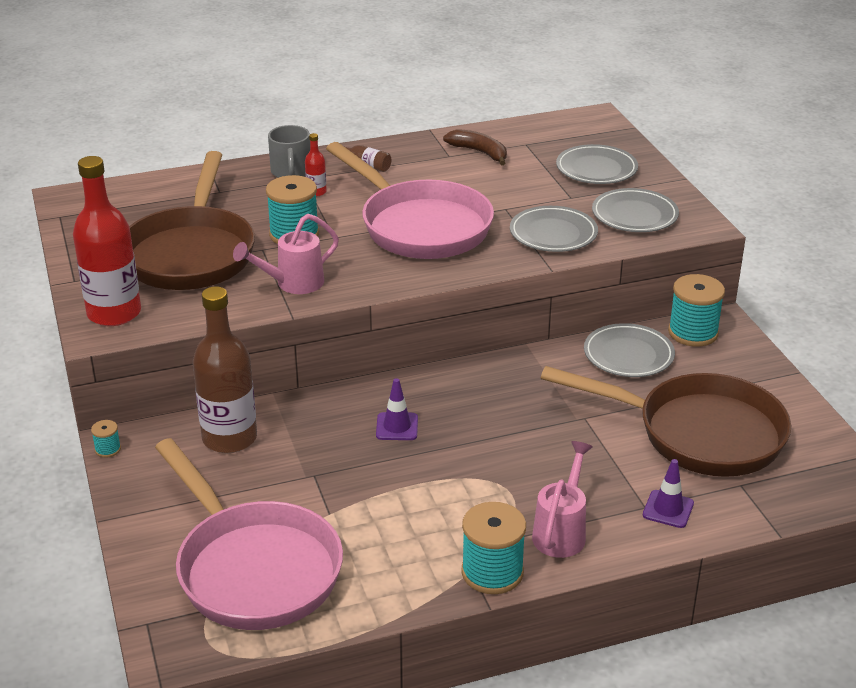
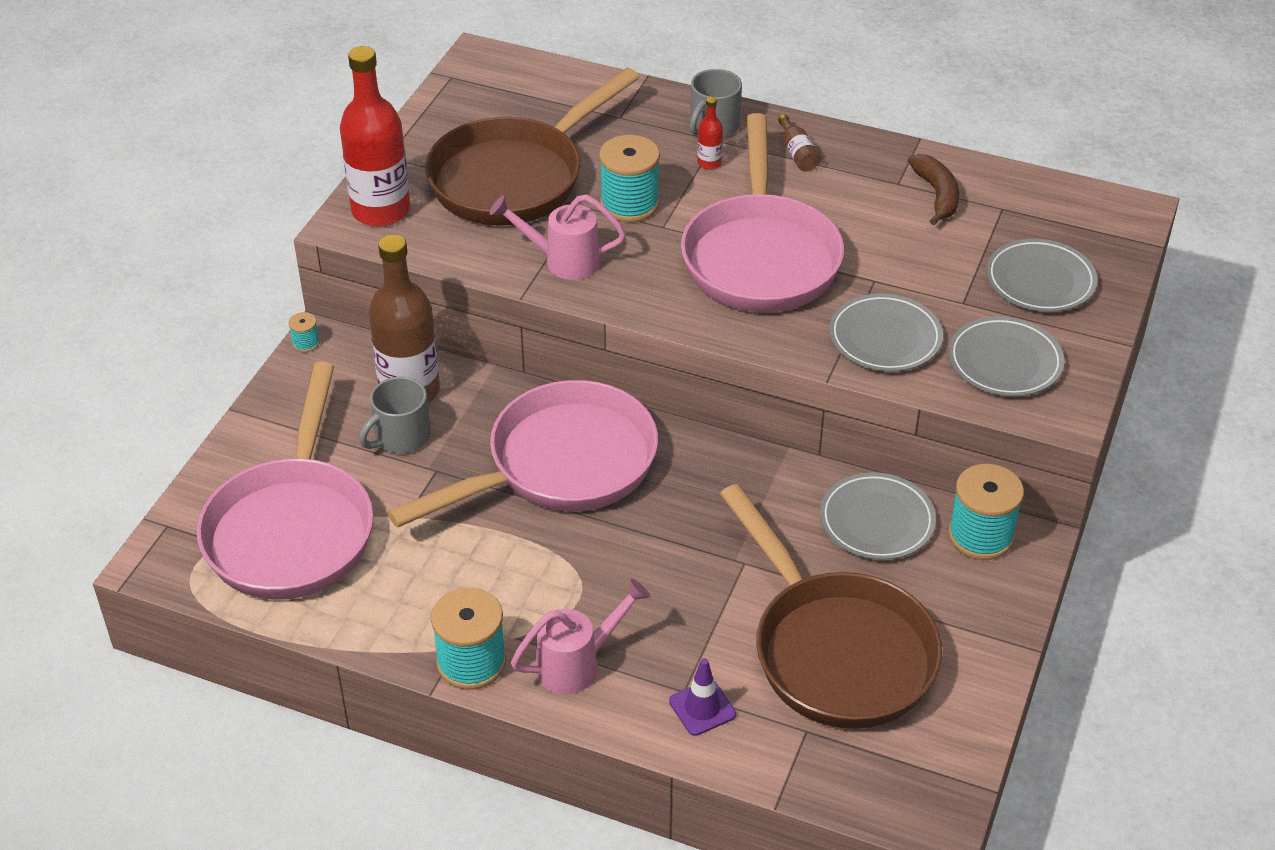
camera: 40 degrees right, 10 degrees up
purple traffic cone [376,378,418,440] -> pink pan [387,380,658,528]
none -> grey mug [359,377,431,453]

